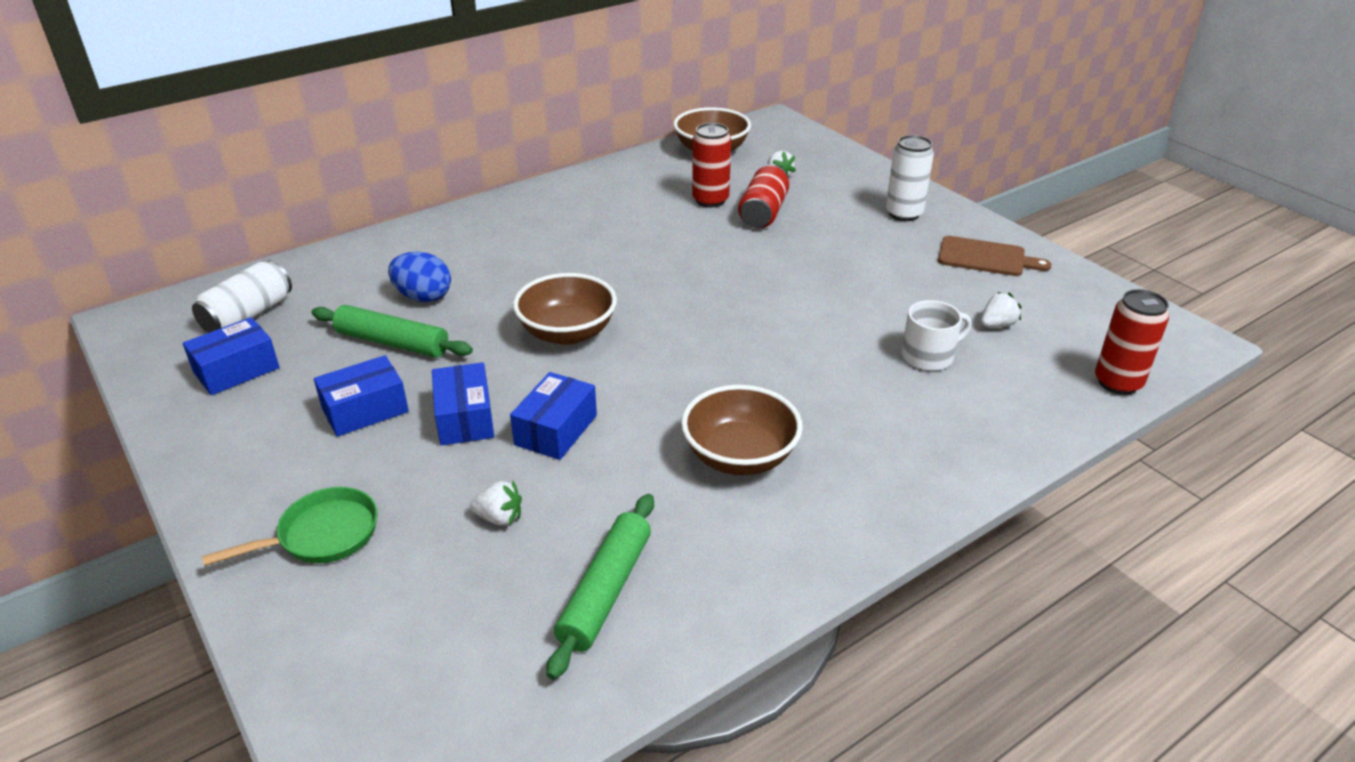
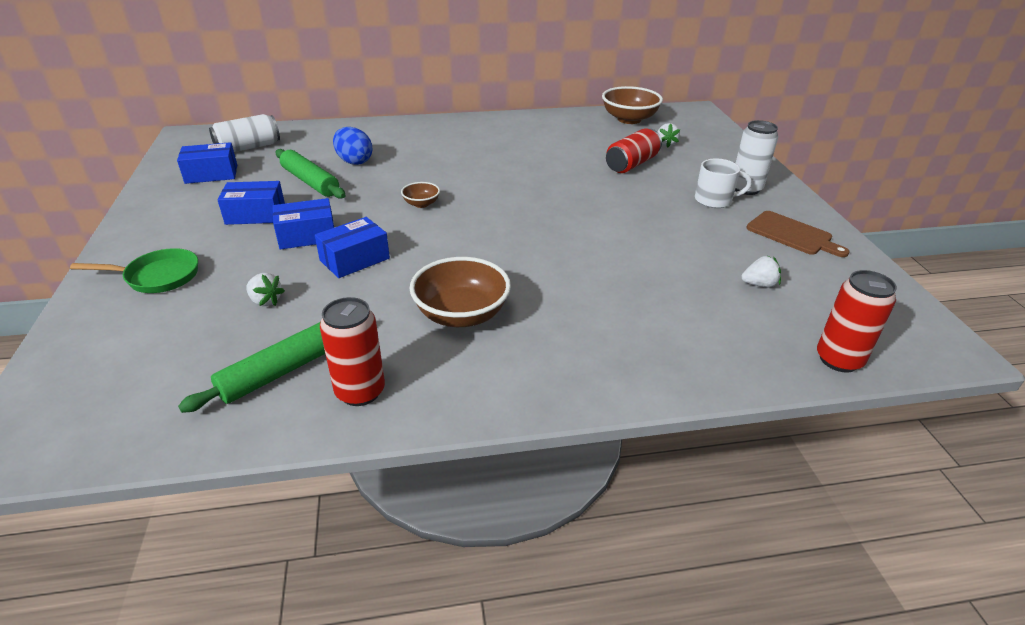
camera: 25 degrees right, 0 degrees up
blue box [432,362,494,446] -> blue box turned 60 degrees clockwise [273,198,334,250]
brown bowl [513,273,617,345] -> brown bowl [401,182,440,208], size x0.50
red can [692,123,731,207] -> red can moved to [320,297,385,406]
white mug [902,300,972,371] -> white mug moved to [695,158,752,208]

